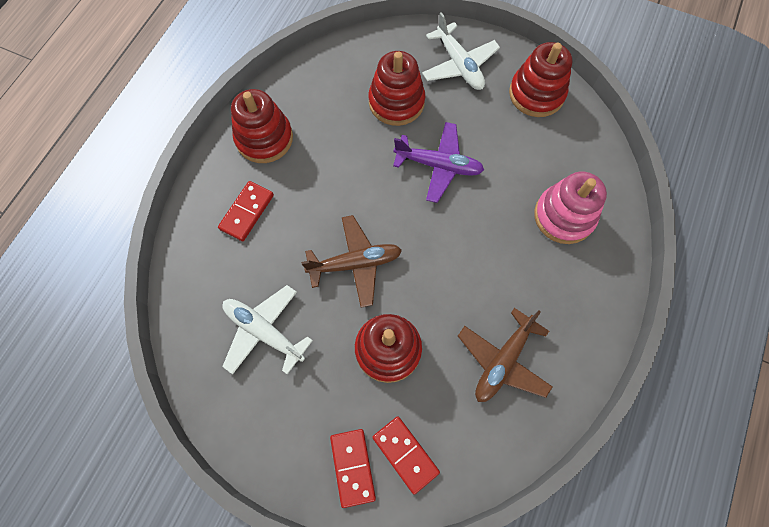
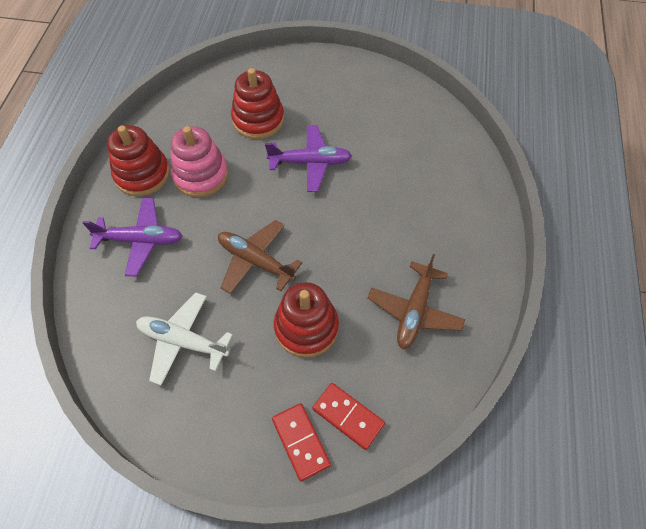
camera: 15 degrees left, 10 degrees down
red domino [218,181,274,241] -> purple plane [83,198,182,277]
brown plane [301,215,402,308] -> brown plane turned 120 degrees counterclockwise [218,220,302,294]
white plane [422,12,500,90] -> none
red stacking toy [509,42,572,117] -> none
pink stacking toy [534,172,607,244] -> pink stacking toy moved to [171,126,228,197]

